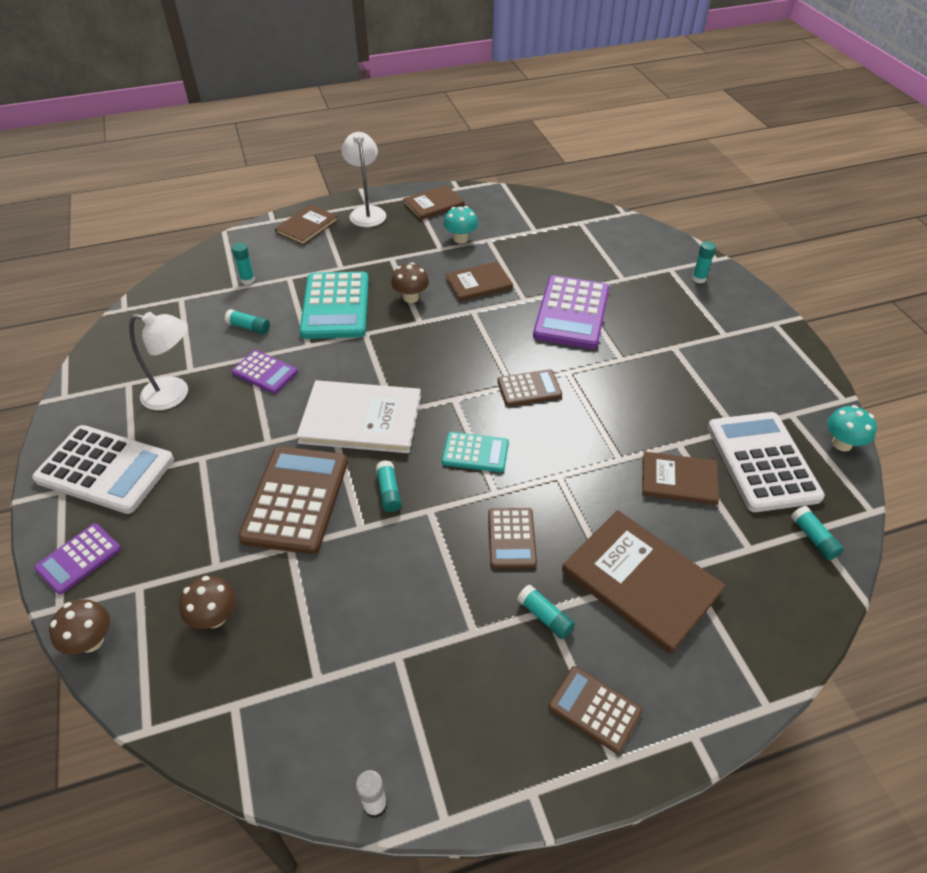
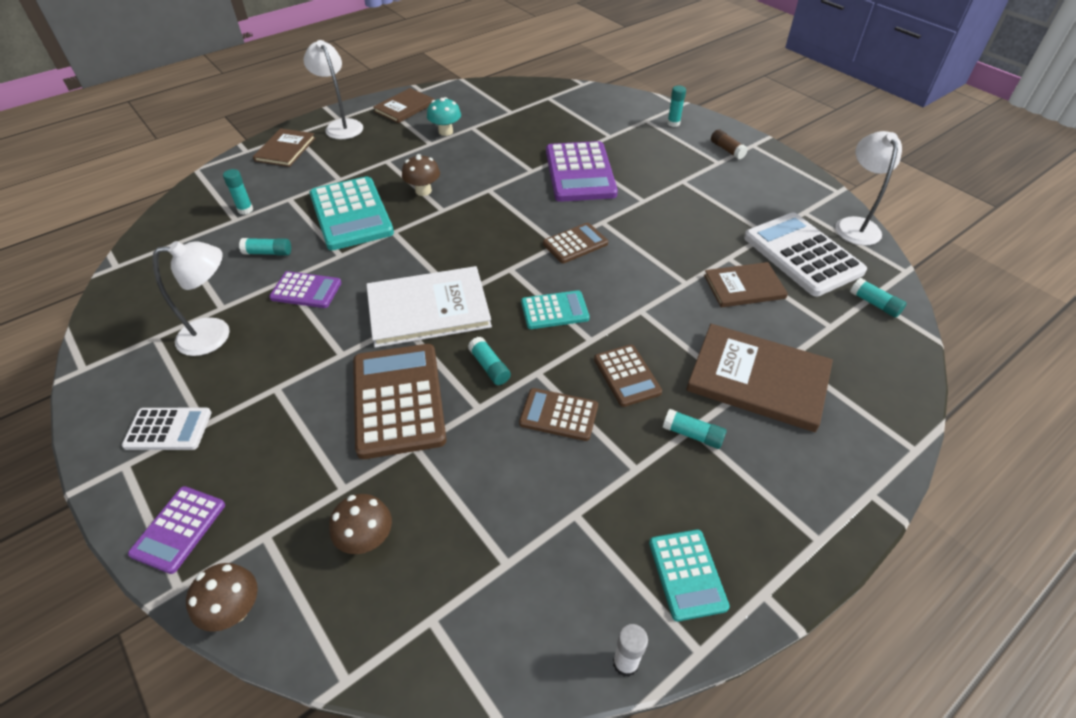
camera: 20 degrees left, 0 degrees up
white calculator [32,425,174,514] -> white calculator [122,408,212,450], size x0.55
brown book [445,261,513,302] -> none
brown calculator [548,666,643,753] -> brown calculator moved to [519,388,598,441]
turquoise mushroom [827,405,877,451] -> white lamp [835,131,902,246]
none -> turquoise calculator [649,529,730,621]
none -> brown glue stick [711,129,748,159]

